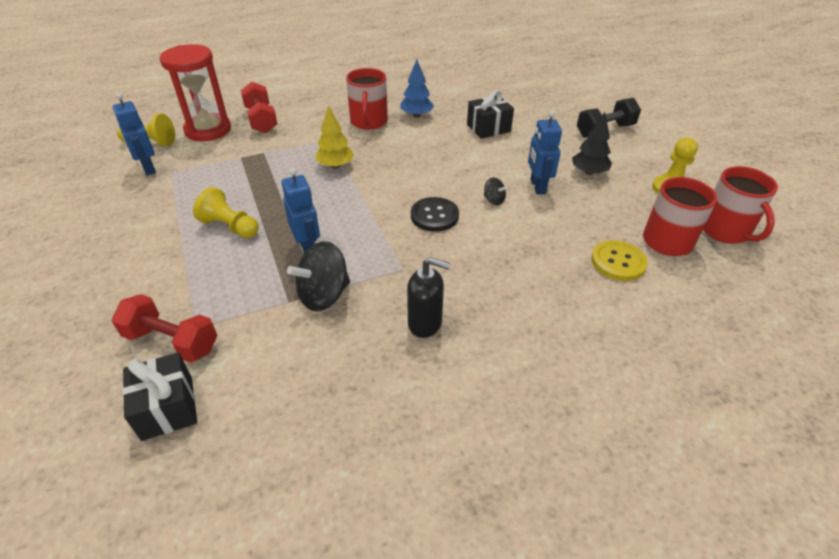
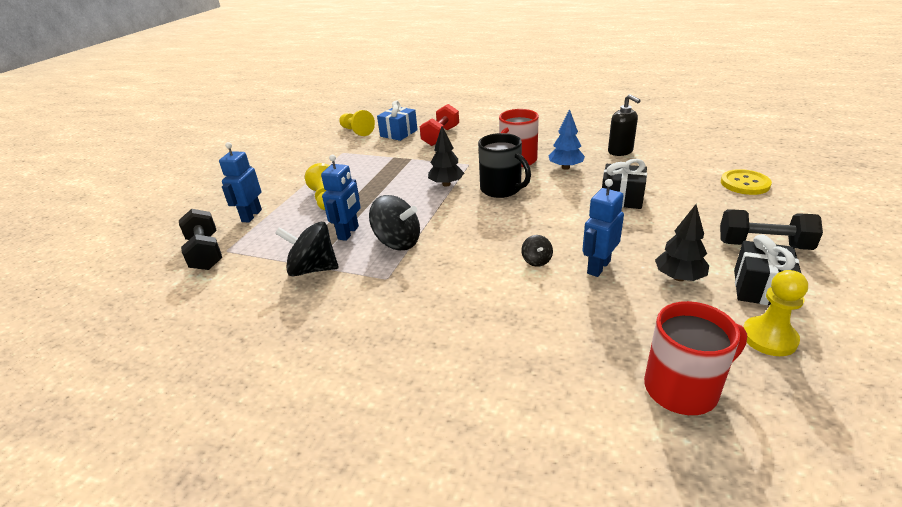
camera: 45 degrees right, 10 degrees down
red dumbbell [112,294,218,363] -> black dumbbell [179,209,222,270]
blue robot [113,93,156,175] -> blue robot moved to [219,142,262,222]
black gift [122,352,197,441] -> black gift moved to [734,234,801,305]
red hourglass [159,44,231,141] -> blue gift [377,101,418,141]
yellow tree [315,105,354,168] -> black tree [428,126,464,186]
black soap dispenser [407,257,451,338] -> black soap dispenser moved to [608,94,641,156]
black button [411,197,459,232] -> none
yellow button [591,240,648,281] -> yellow button moved to [721,169,772,195]
red mug [703,166,778,244] -> none
none -> black spinning top [369,195,420,250]
none -> black mug [478,133,531,198]

